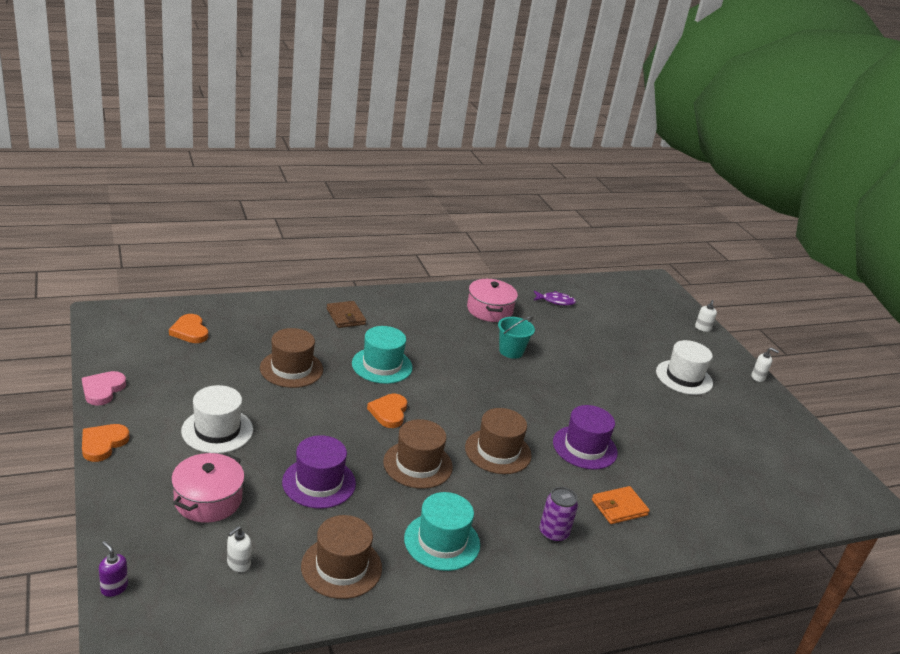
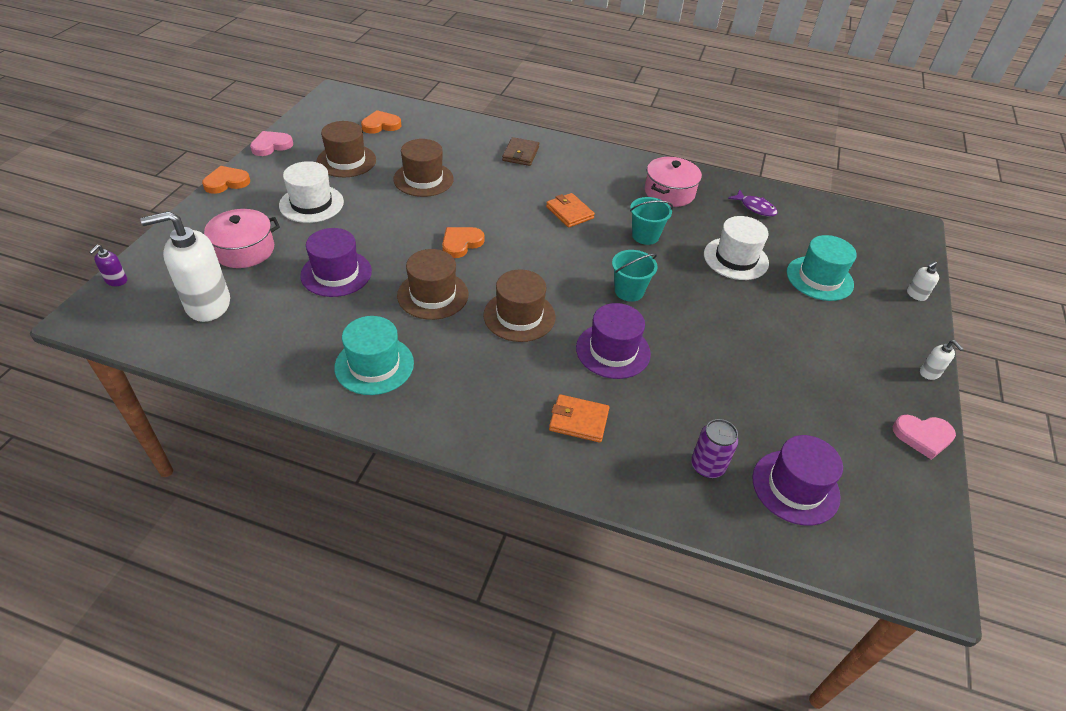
camera: 40 degrees right, 15 degrees up
purple soap dispenser [99,541,128,597] -> purple soap dispenser turned 150 degrees counterclockwise [89,245,127,286]
orange heart [169,314,208,343] -> orange heart turned 60 degrees clockwise [361,110,401,134]
white soap dispenser [227,526,252,572] -> white soap dispenser [140,211,230,322], size x2.35
brown hat [301,515,382,599] -> brown hat moved to [316,121,376,177]
turquoise hat [352,326,413,384] -> turquoise hat moved to [787,235,857,301]
purple can [540,487,578,543] -> purple can moved to [691,419,738,479]
white hat [656,340,713,395] -> white hat moved to [704,216,769,280]
none -> orange wallet [546,193,595,228]
none -> turquoise bucket [612,250,658,302]
none -> purple hat [752,435,843,526]
none -> pink heart [893,415,956,460]

